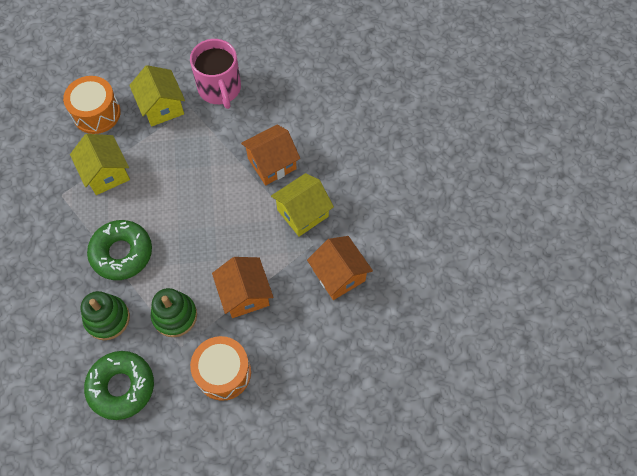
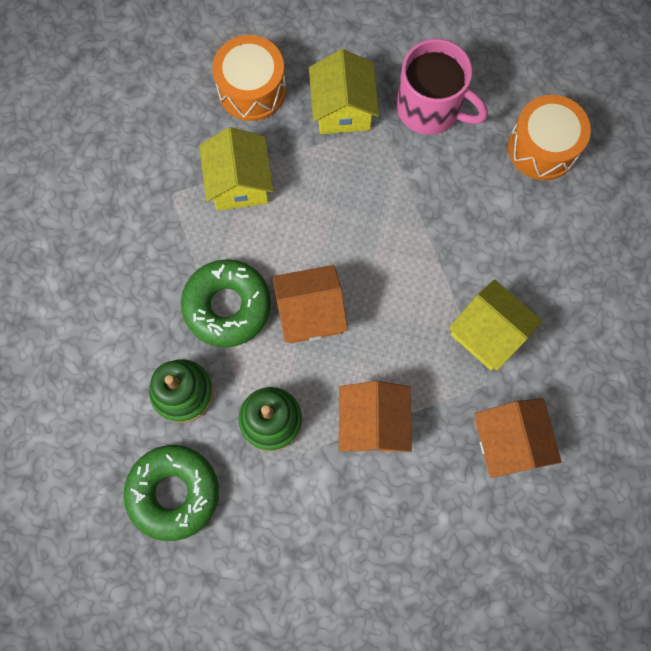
camera: 20 degrees right, 10 degrees up
pink mug [190,39,241,109] -> pink mug turned 60 degrees counterclockwise [397,39,488,135]
orange drum [190,336,251,401] -> orange drum moved to [508,95,591,180]
orange house [241,125,300,185] -> orange house moved to [273,265,348,344]
yellow house [271,173,334,236] -> yellow house turned 60 degrees clockwise [449,279,542,371]

